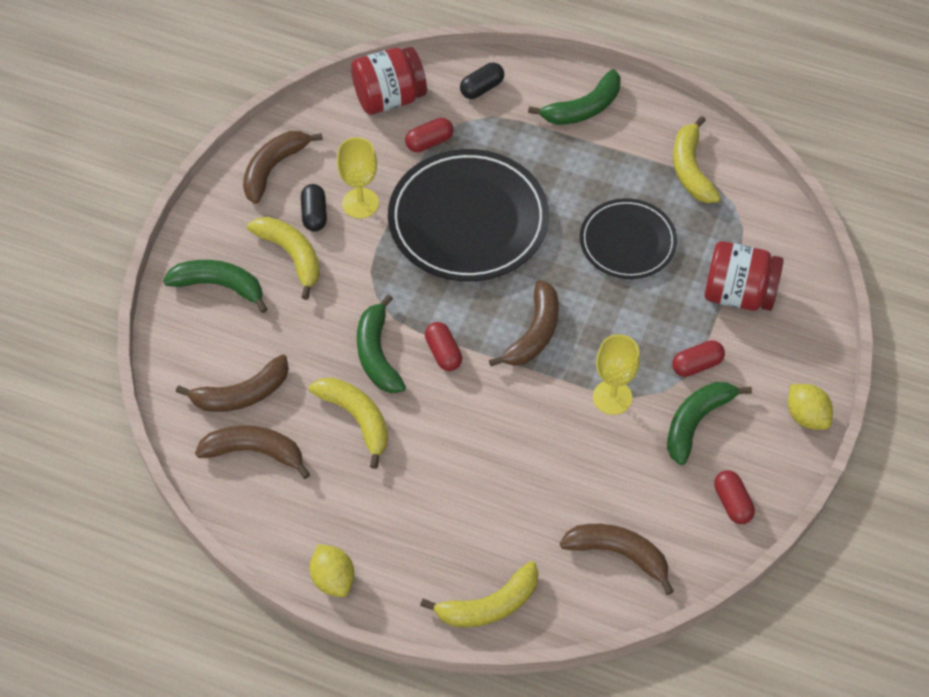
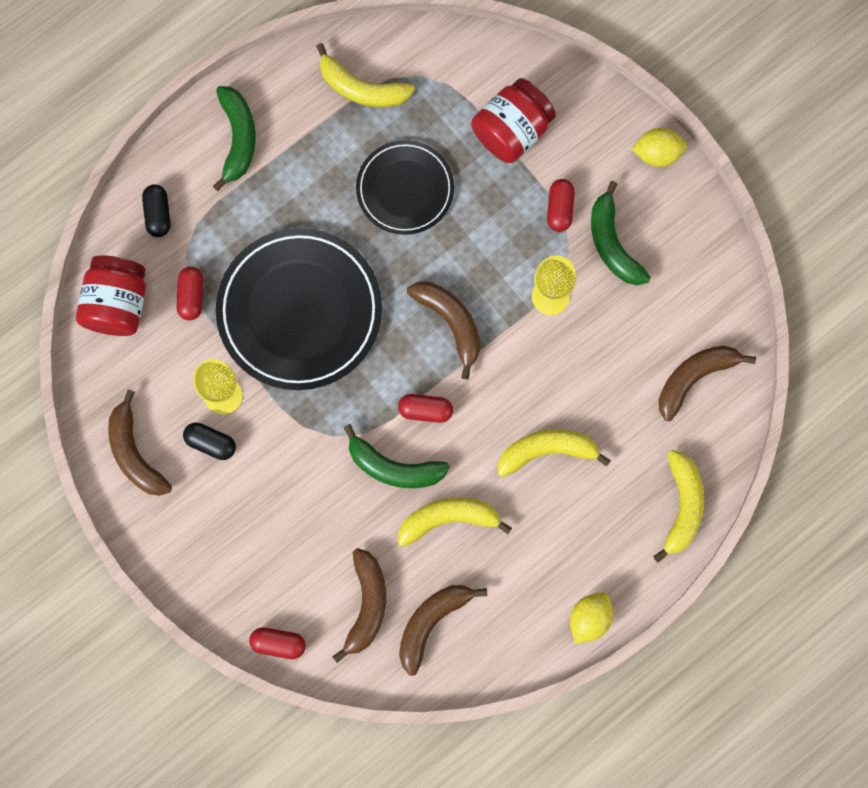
camera: 60 degrees left, 20 degrees up
green banana [163,260,268,313] -> none
yellow banana [247,217,320,300] -> yellow banana moved to [498,429,611,477]
yellow lemon [309,544,355,597] -> yellow lemon turned 60 degrees counterclockwise [570,592,613,644]
red capsule [714,470,755,524] -> red capsule moved to [249,627,306,659]

